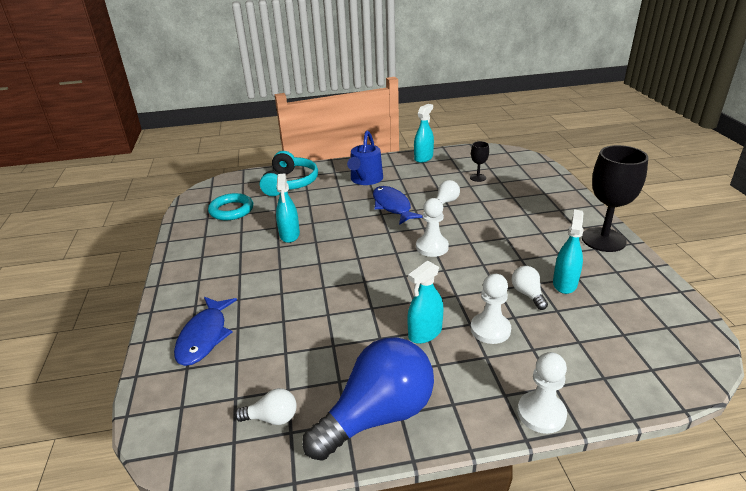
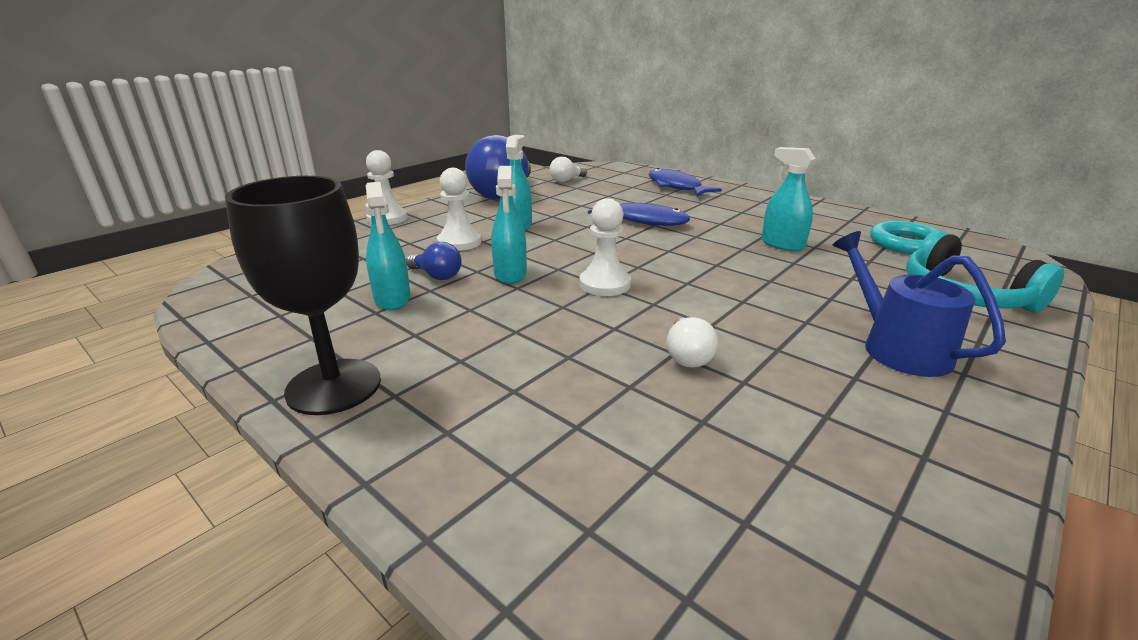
camera: 140 degrees right, 5 degrees down
blue fish [373,186,423,225] -> blue fish moved to [588,203,690,226]
turquoise spray bottle [414,104,434,163] -> turquoise spray bottle moved to [491,166,527,284]
black goblet [470,141,489,182] -> none
white light bulb [511,266,548,310] -> blue light bulb [406,242,462,280]

